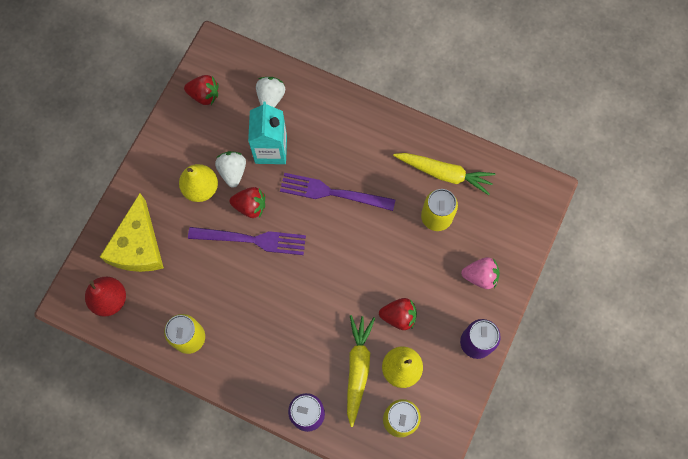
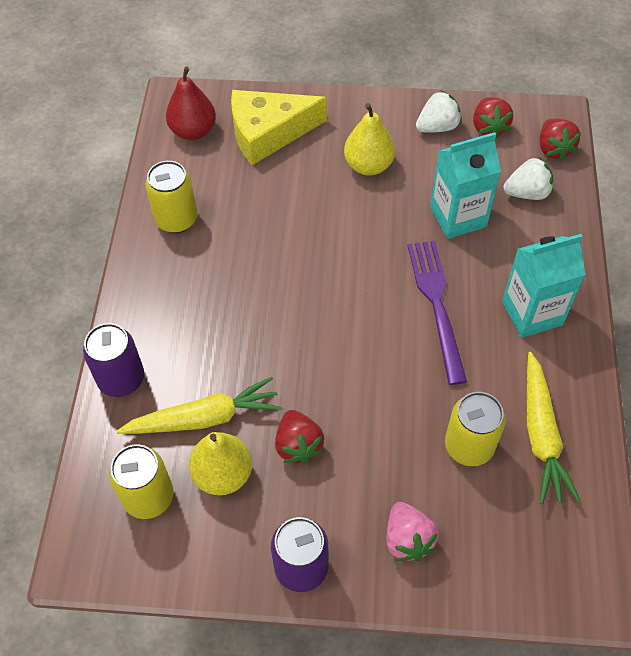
camera: 70 degrees right, 15 degrees down
purple fork [188,227,306,255] -> none
white strawberry [215,151,246,188] -> white strawberry moved to [416,91,462,133]
red strawberry [230,187,265,218] -> red strawberry moved to [540,118,581,161]
none -> turquoise carton [502,234,585,338]

